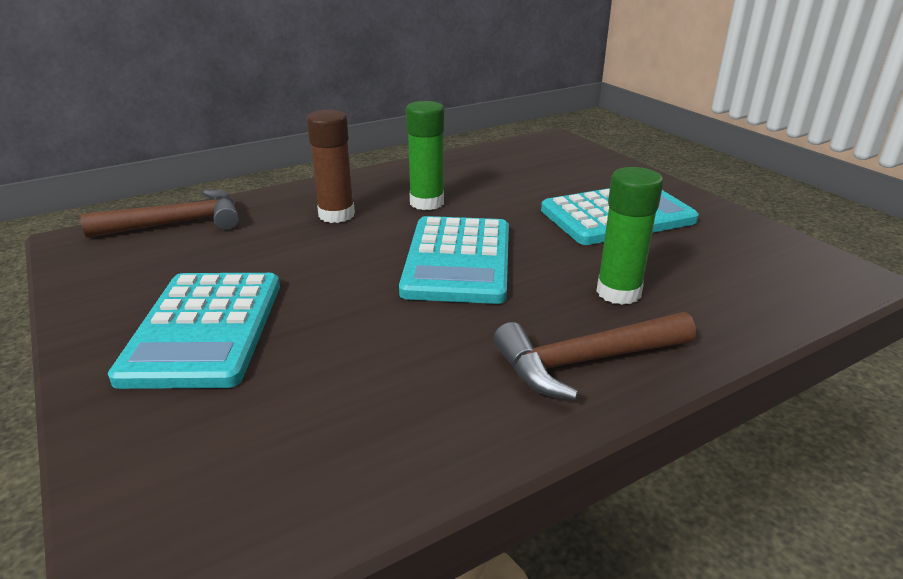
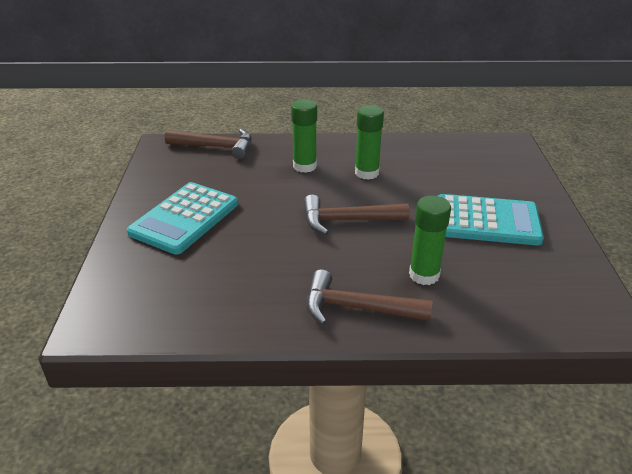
camera: 30 degrees right, 5 degrees up
brown glue stick [307,110,355,223] -> green glue stick [291,99,317,173]
turquoise calculator [399,216,509,304] -> brown hammer [304,195,409,235]

